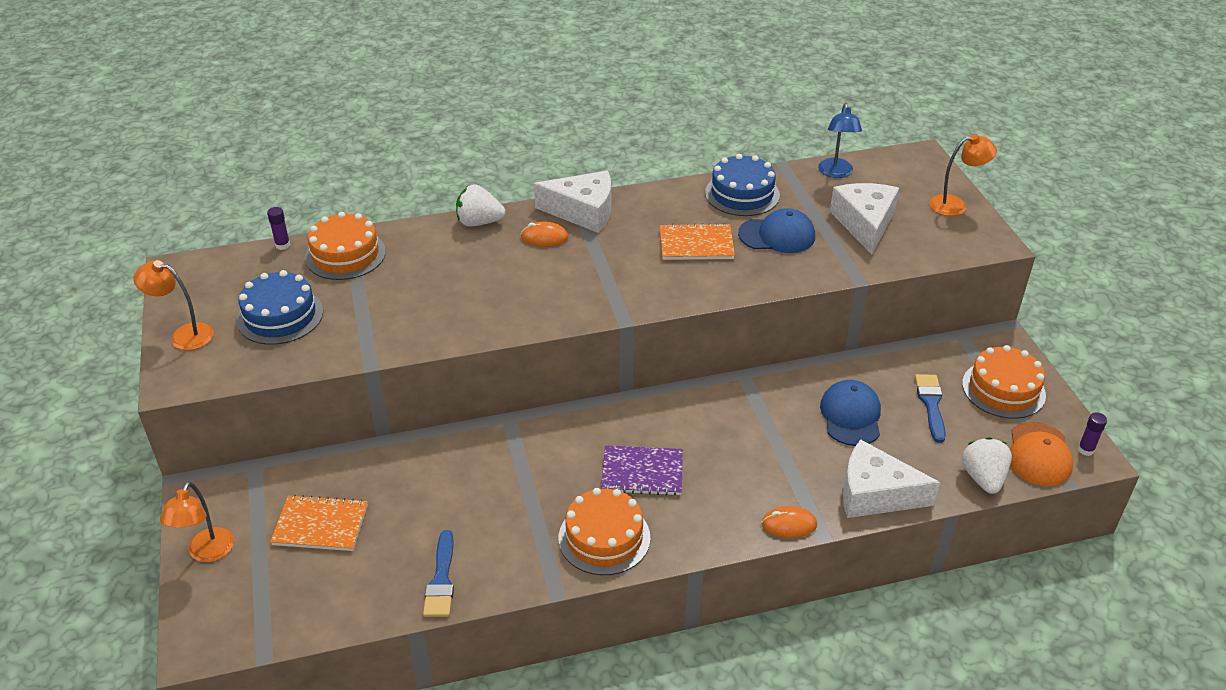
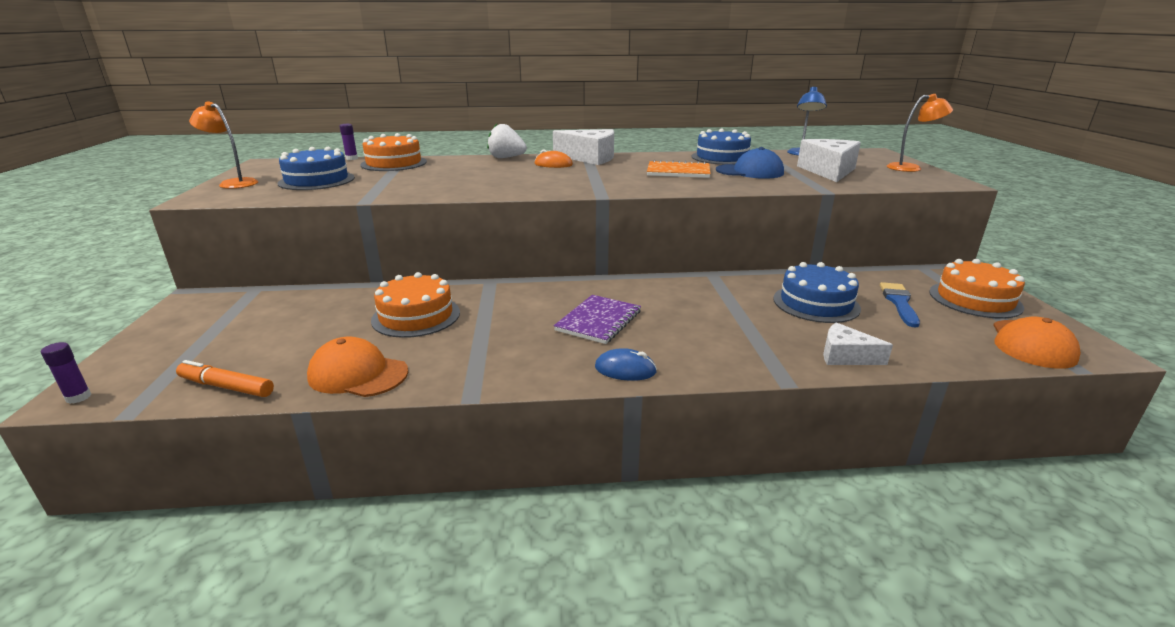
camera: 10 degrees right, 15 degrees down
orange lamp [160,482,234,562] -> none
orange notebook [270,495,368,551] -> none
blue brush [423,530,454,617] -> orange cap [307,336,408,397]
orange cake [559,488,650,575] -> orange cake moved to [371,272,460,338]
purple notebook [601,445,683,496] -> purple notebook turned 75 degrees counterclockwise [554,295,641,344]
orange mouse [761,506,817,538] -> none
blue cap [820,380,881,446] -> blue cake [773,262,861,323]
white cheese [843,439,940,518] -> white cheese [823,322,893,365], size x0.60
white strawberry [962,437,1012,494] -> none
purple glue stick [1078,412,1107,456] -> purple glue stick moved to [41,342,91,404]
none -> orange marker [176,360,274,397]
none -> blue mouse [595,348,657,381]

